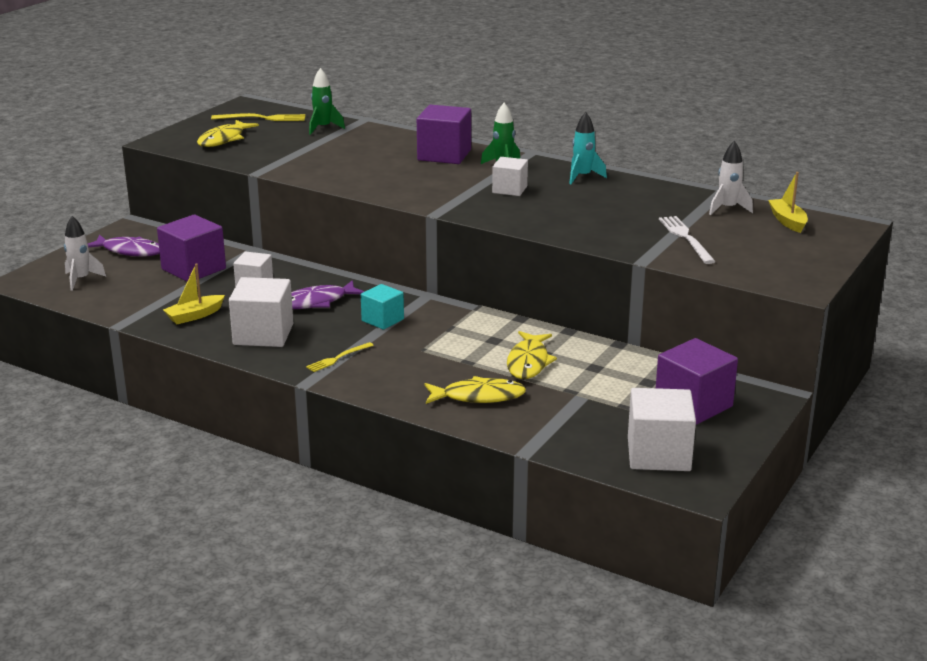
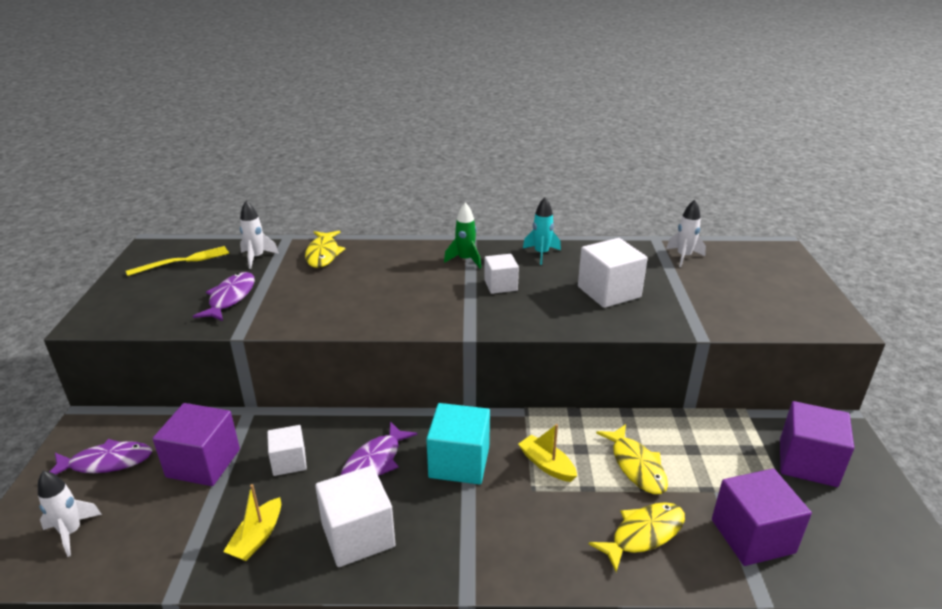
camera: 30 degrees left, 5 degrees up
yellow fish [197,120,259,147] -> yellow fish moved to [305,231,345,268]
yellow fork [306,342,374,372] -> none
green rocket [309,68,345,135] -> white rocket [240,201,279,269]
turquoise cube [361,284,404,330] -> turquoise cube [426,403,490,484], size x1.63
purple cube [417,105,471,164] -> purple cube moved to [712,469,812,566]
white cube [628,388,696,471] -> white cube moved to [578,238,648,308]
white fork [659,216,716,264] -> none
yellow boat [768,172,808,233] -> yellow boat moved to [518,424,577,482]
none -> purple fish [193,272,255,321]

